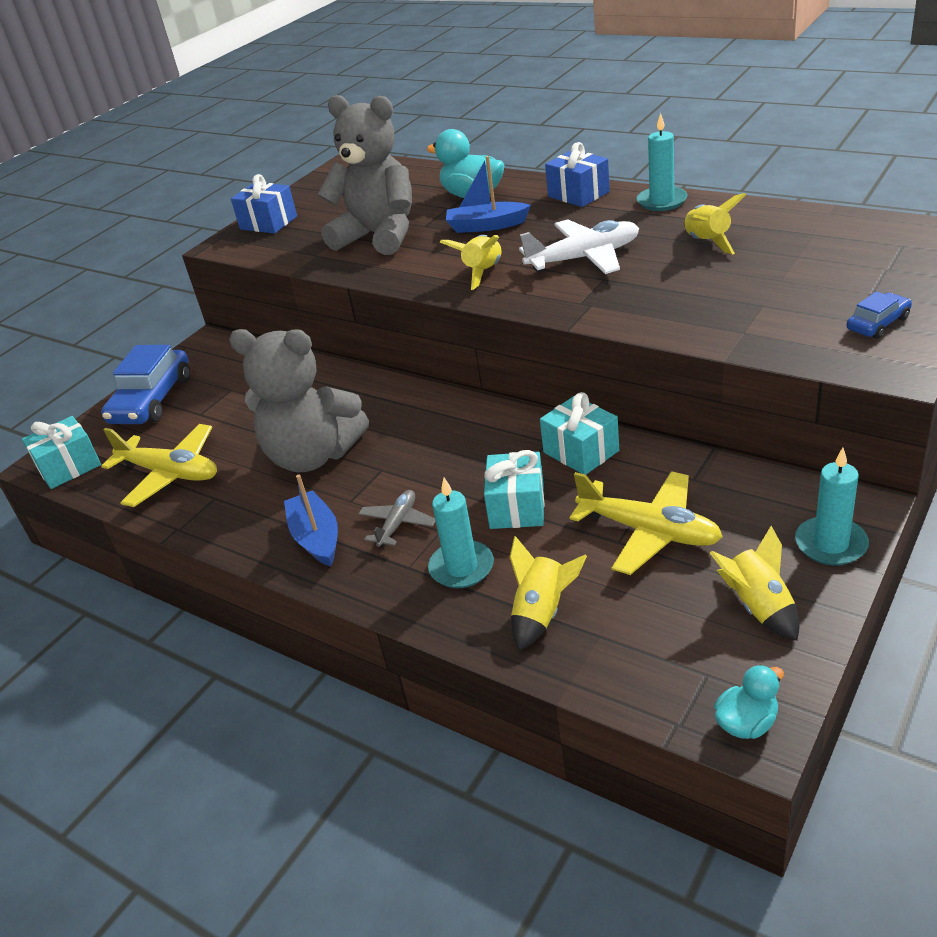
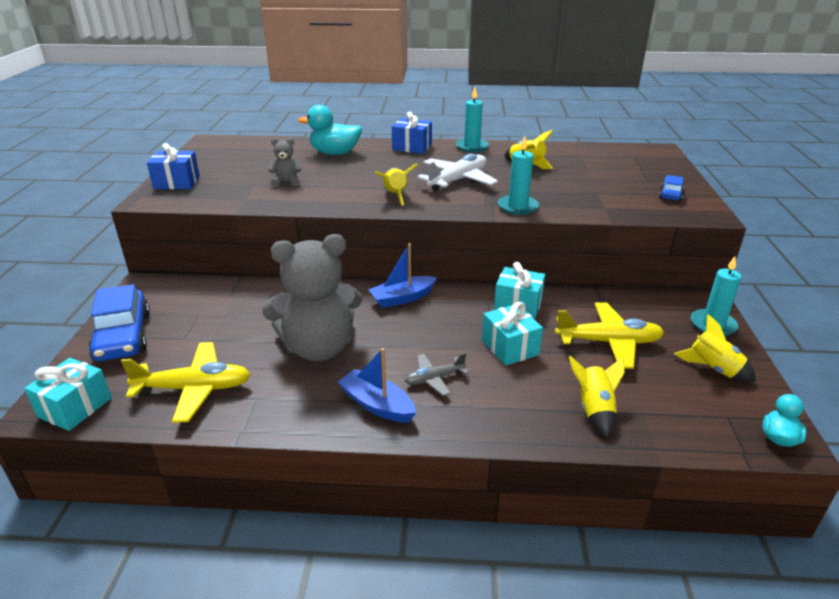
camera: 35 degrees left, 5 degrees down
grey teddy bear [318,95,412,255] -> grey teddy bear [268,138,302,187], size x0.42
grey plane [358,490,436,547] -> grey plane turned 105 degrees counterclockwise [405,353,469,396]
turquoise candle [428,478,494,588] -> turquoise candle moved to [498,136,539,215]
blue boat [446,156,531,233] -> blue boat moved to [368,243,437,308]

